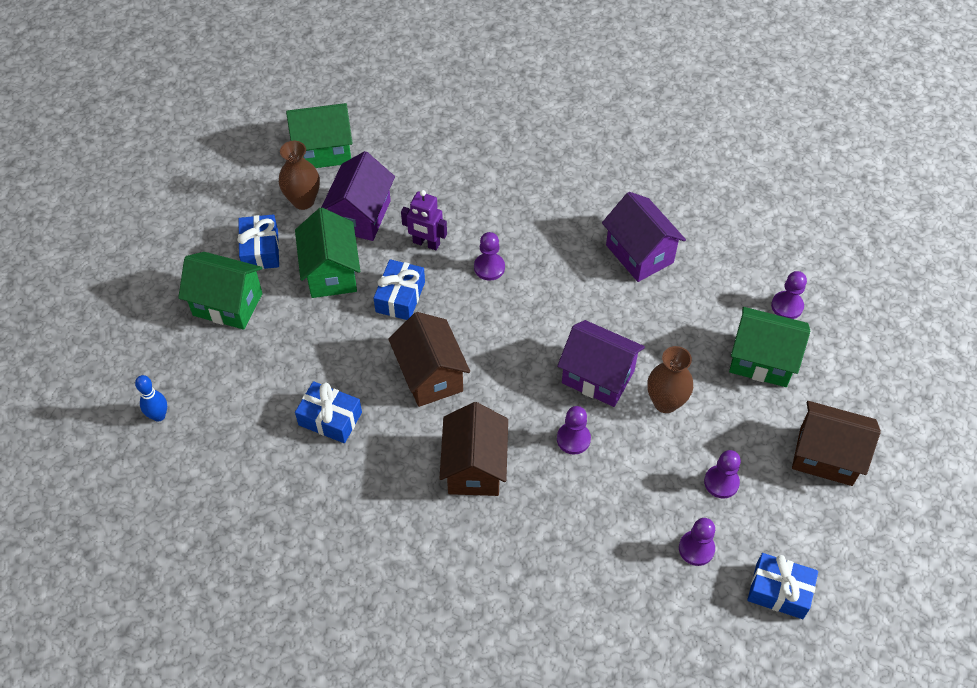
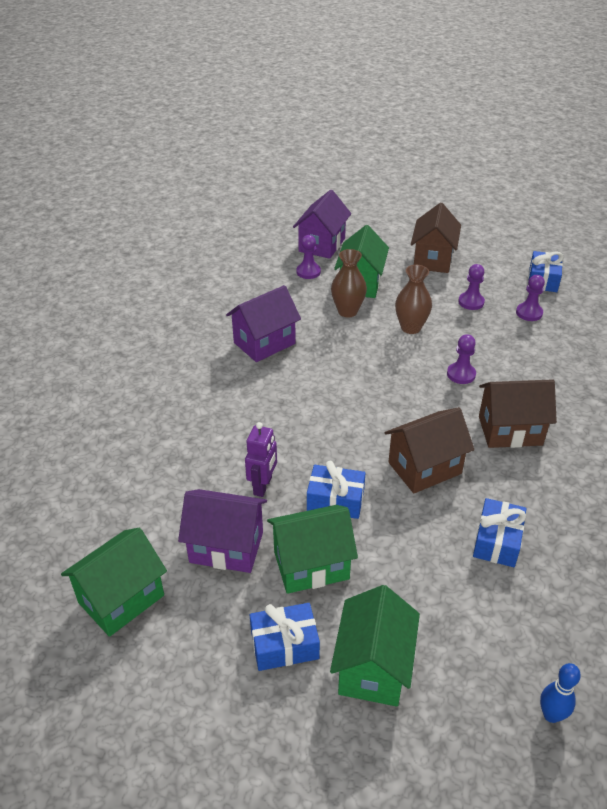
camera: 95 degrees left, 15 degrees down
brown vase [279,141,320,210] -> brown vase moved to [331,249,367,317]
green house [286,103,353,168] -> green house turned 60 degrees clockwise [61,528,167,637]
purple pawn [474,232,505,281] -> none
purple house [557,320,645,407] -> purple house moved to [293,190,351,259]

